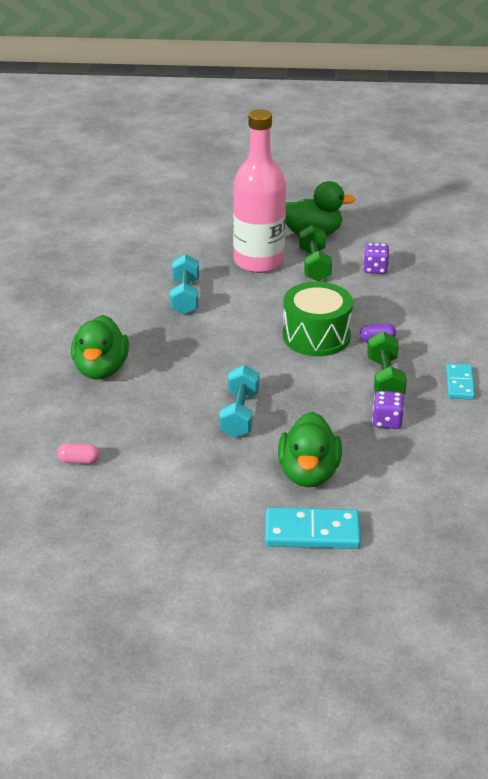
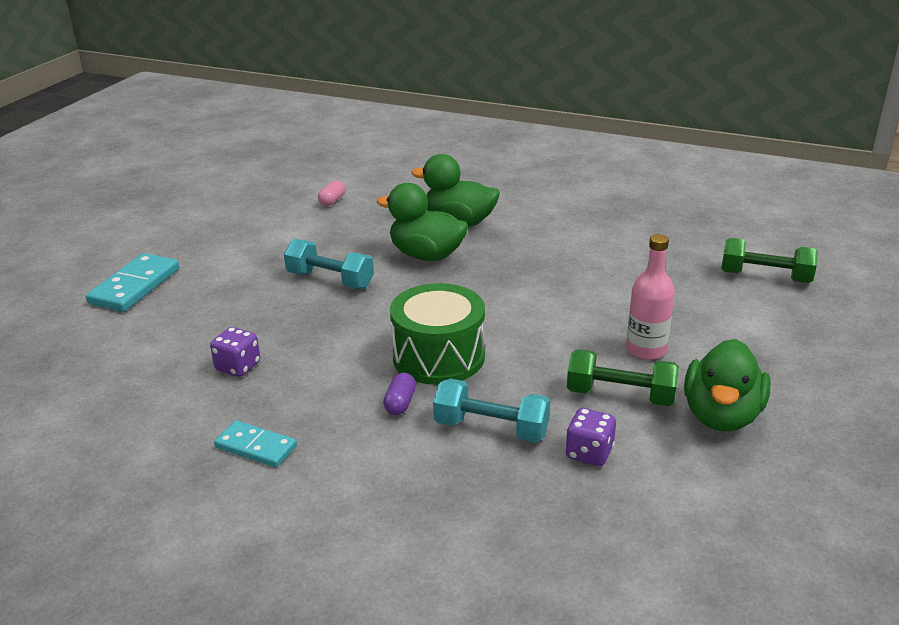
camera: 110 degrees right, 5 degrees down
turquoise dumbbell [170,254,199,314] -> turquoise dumbbell moved to [433,378,550,443]
pink bottle [233,110,286,273] -> pink bottle [626,234,675,360], size x0.54
green duck [278,412,342,487] -> green duck moved to [377,183,468,261]
green dumbbell [367,332,407,395] -> green dumbbell moved to [721,238,818,283]

